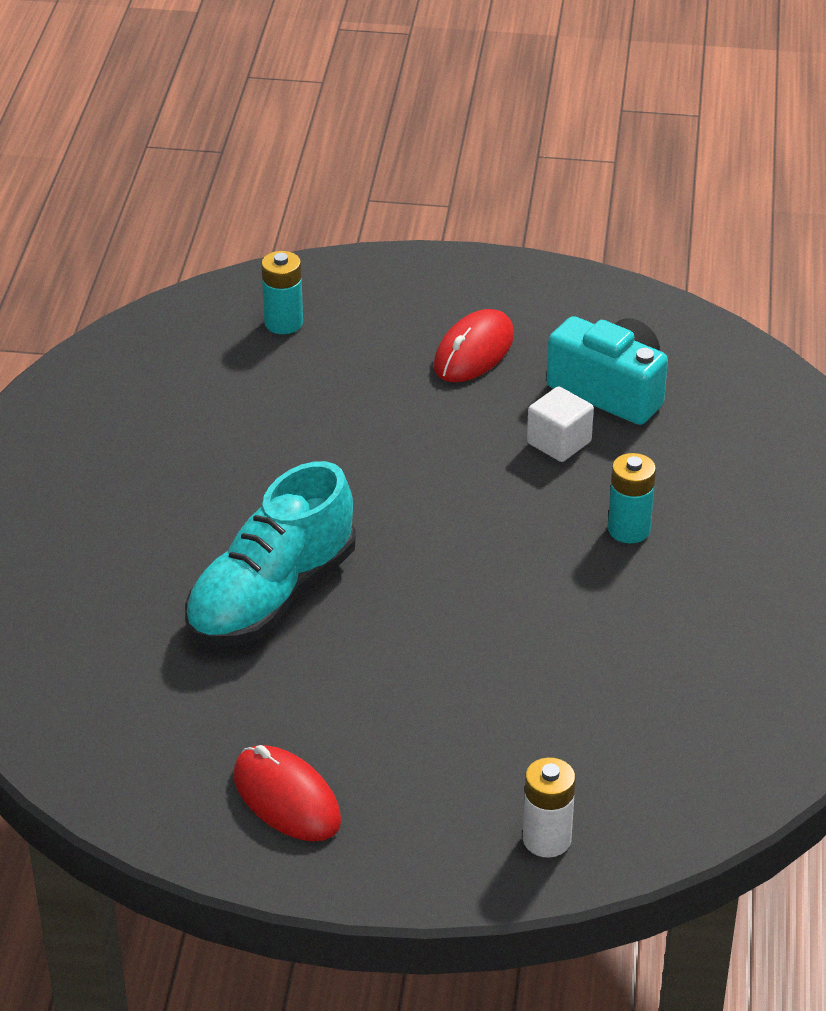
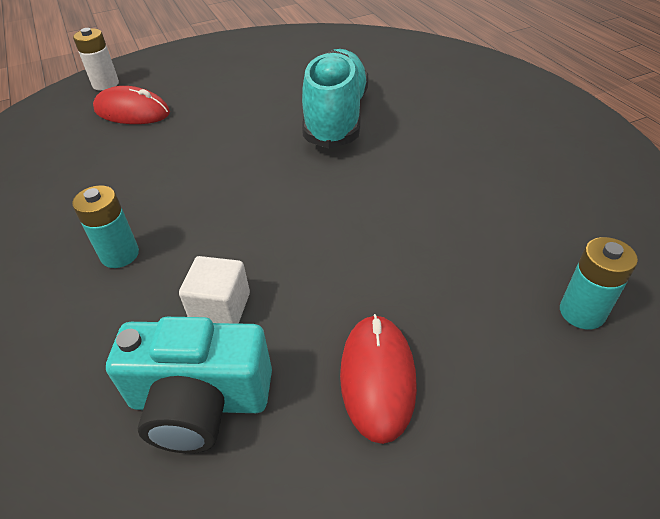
camera: 150 degrees right, 5 degrees up
red mouse [233,745,341,841] -> red mouse moved to [93,86,170,124]

